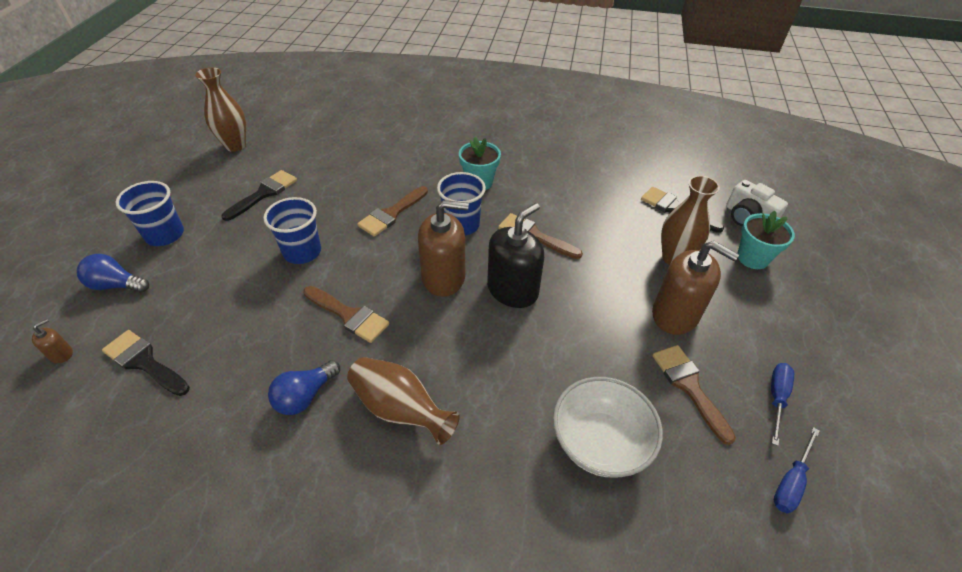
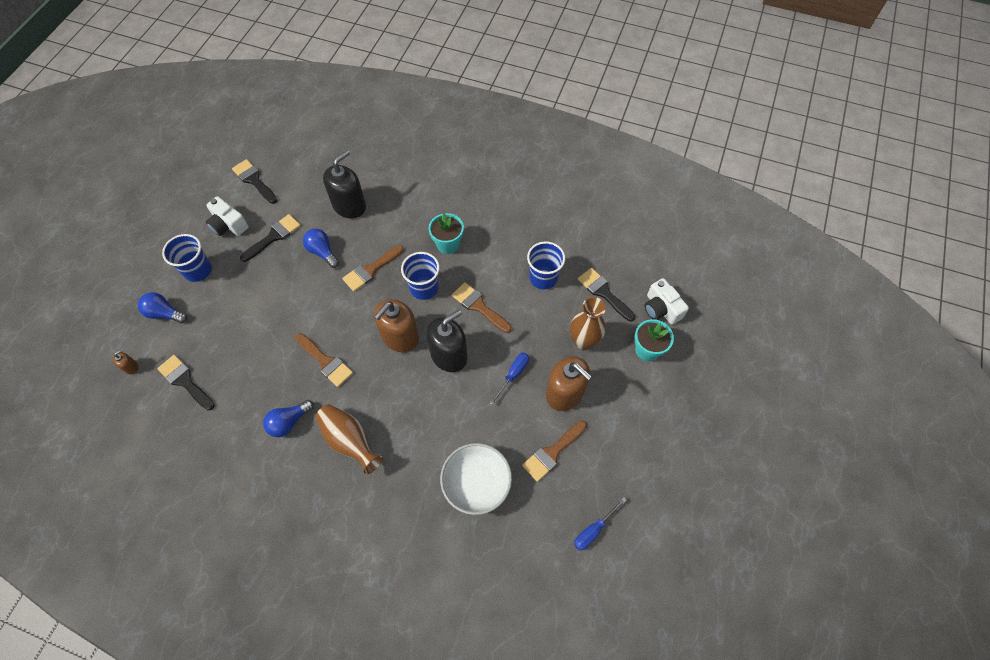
camera: 10 degrees right, 15 degrees up
brown vase [195,67,246,152] -> black brush [232,159,277,204]
blue cup [263,197,321,264] -> blue cup moved to [527,242,565,289]
brown soap dispenser [418,200,469,297] -> brown soap dispenser turned 120 degrees clockwise [374,299,419,352]
brown brush [652,345,736,445] -> brown brush turned 120 degrees counterclockwise [522,421,587,482]
blue screwdriver [771,363,794,446] -> blue screwdriver moved to [490,353,529,405]
none -> white camera [206,196,249,236]
none -> blue light bulb [303,229,339,268]
none -> black soap dispenser [323,150,366,218]

